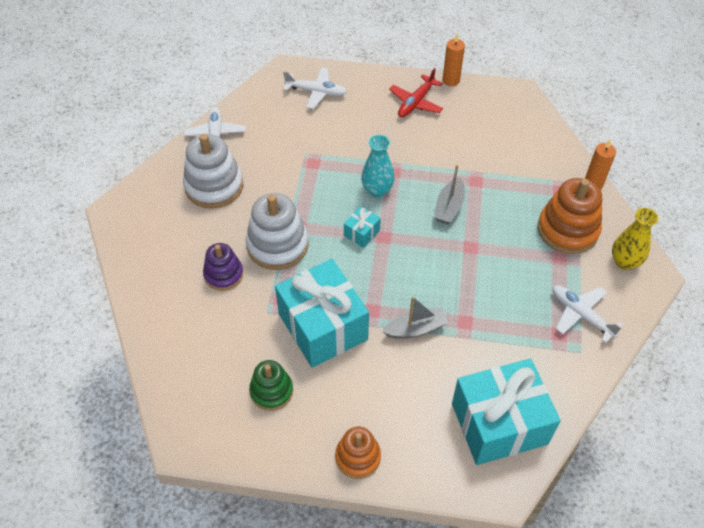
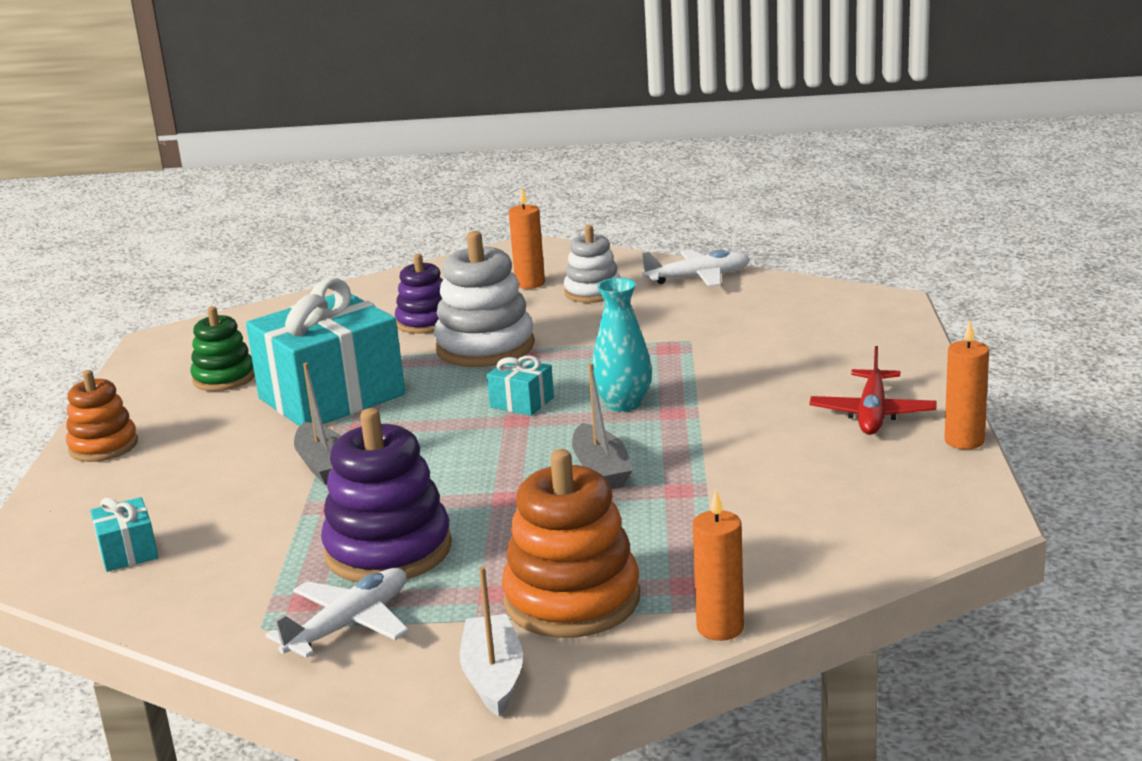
camera: 85 degrees right, 30 degrees down
white stacking toy [183,134,244,209] -> white stacking toy [564,225,621,303], size x0.62
white plane [283,67,347,109] -> none
red plane [389,68,443,117] -> red plane turned 105 degrees counterclockwise [809,346,937,435]
grey boat [434,164,465,224] -> grey boat turned 120 degrees counterclockwise [572,363,632,489]
turquoise gift [452,358,561,465] -> turquoise gift [90,497,158,572], size x0.42
yellow vase [612,208,659,270] -> white boat [460,567,523,717]
none -> purple stacking toy [321,408,452,582]
none -> orange candle [509,188,545,289]

